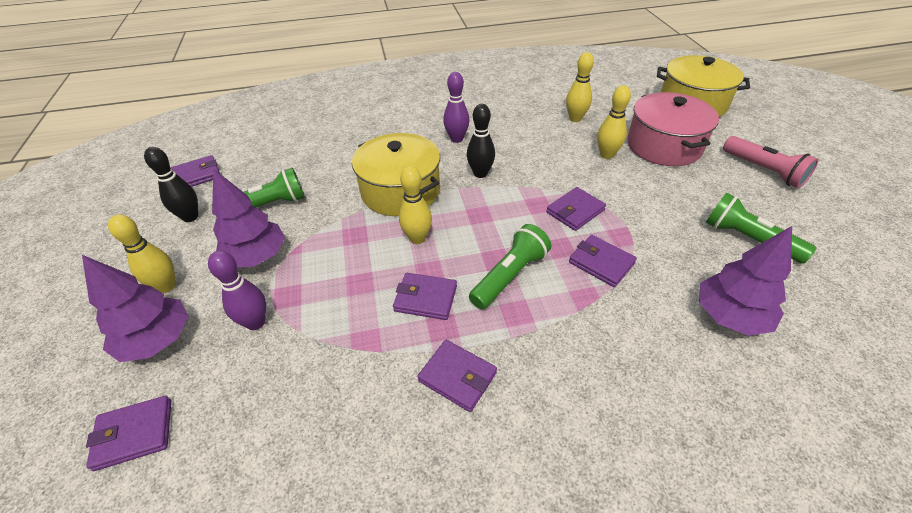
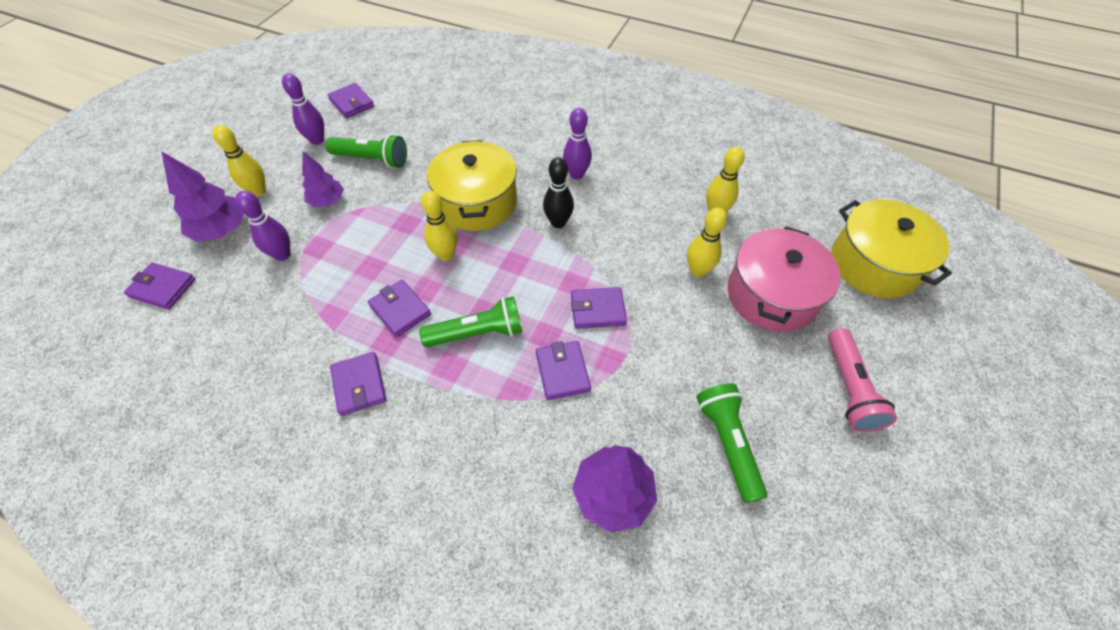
camera: 35 degrees right, 10 degrees up
black bowling pin [144,147,198,222] -> purple bowling pin [282,73,324,145]
purple wallet [171,155,220,187] -> purple wallet turned 45 degrees clockwise [328,83,374,118]
purple tree [212,169,285,268] -> purple tree [302,151,344,207], size x0.66

